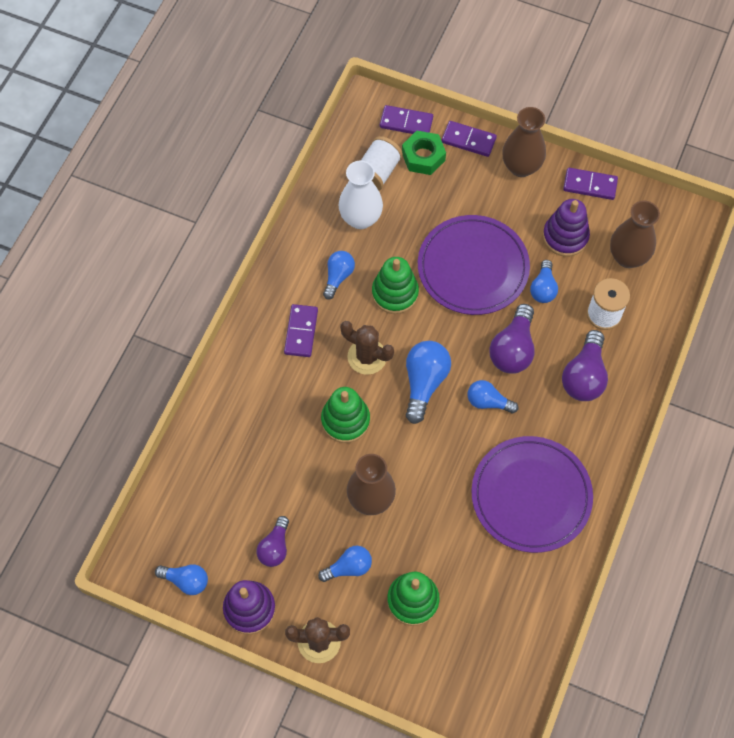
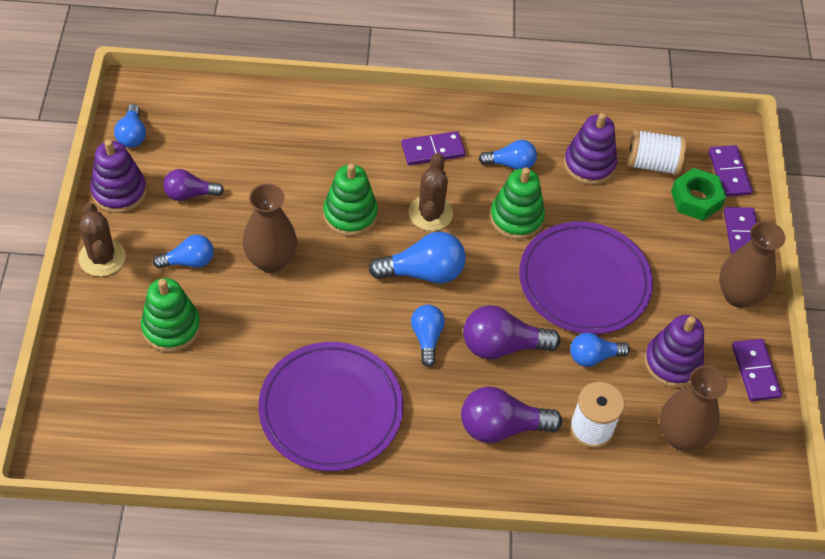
camera: 65 degrees right, 10 degrees down
blue light bulb [318,546,372,582] -> blue light bulb turned 60 degrees counterclockwise [153,235,214,269]
white vase [338,160,383,229] -> purple stacking toy [564,113,617,185]

